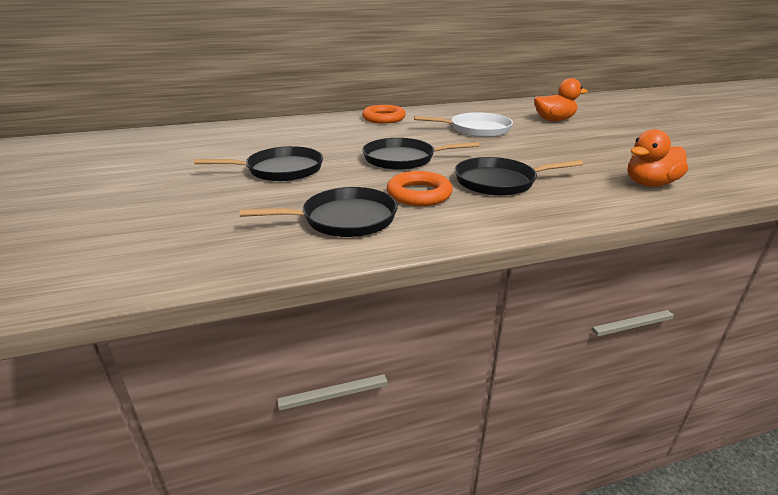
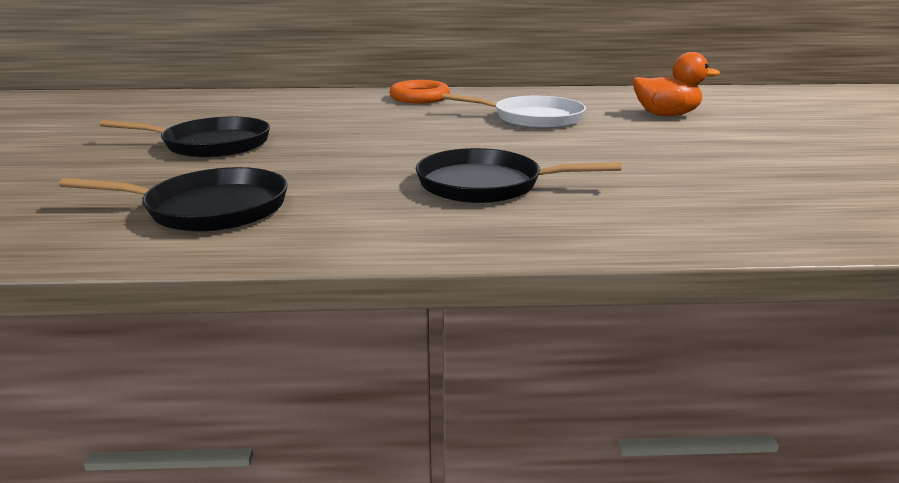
camera: 15 degrees right, 5 degrees down
black pan [362,138,479,170] -> none
orange ring [387,171,453,206] -> none
orange duck [628,129,688,187] -> none

